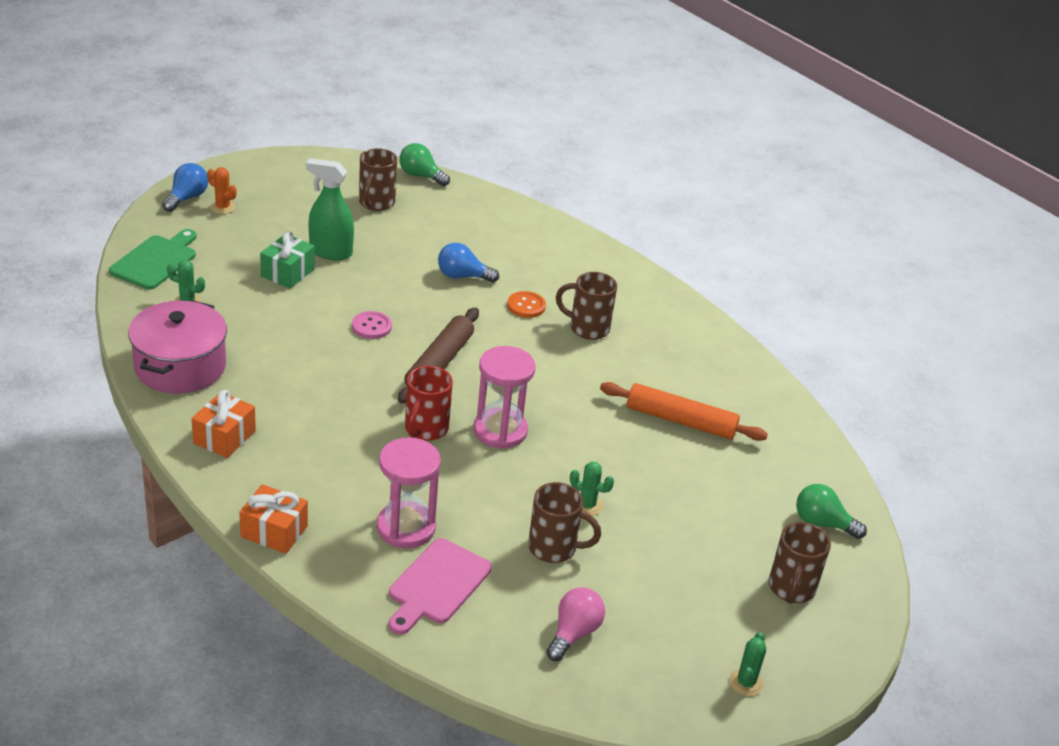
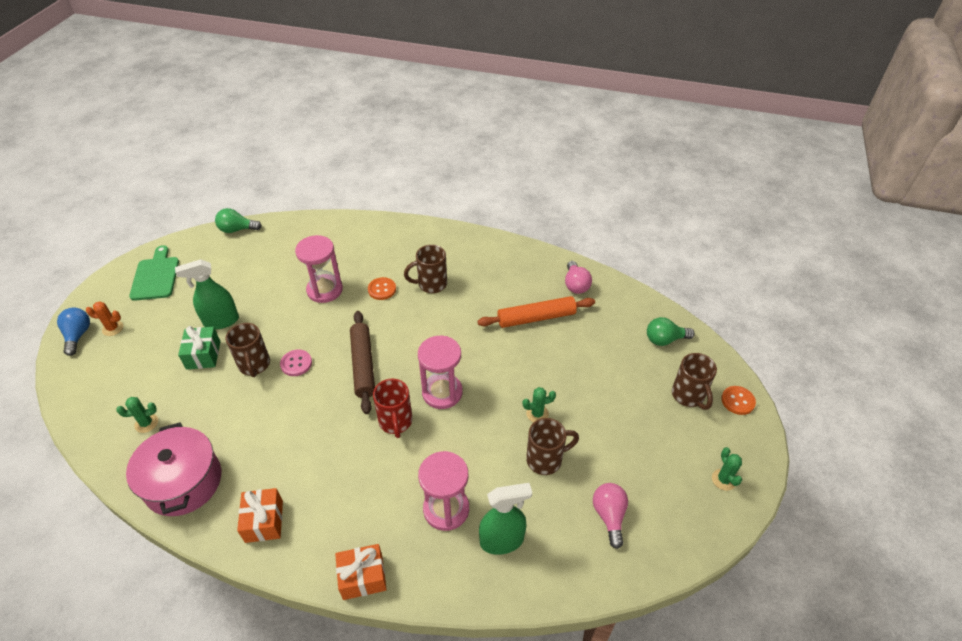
camera: 30 degrees left, 10 degrees up
green cutting board [109,229,197,290] -> green cutting board moved to [129,245,179,301]
brown mug [359,148,397,211] -> brown mug moved to [226,323,270,377]
pink cutting board [389,538,492,634] -> green spray bottle [479,483,532,555]
blue light bulb [438,243,499,283] -> pink hourglass [295,235,343,303]
none -> pink light bulb [565,261,592,294]
none -> orange button [721,386,756,415]

